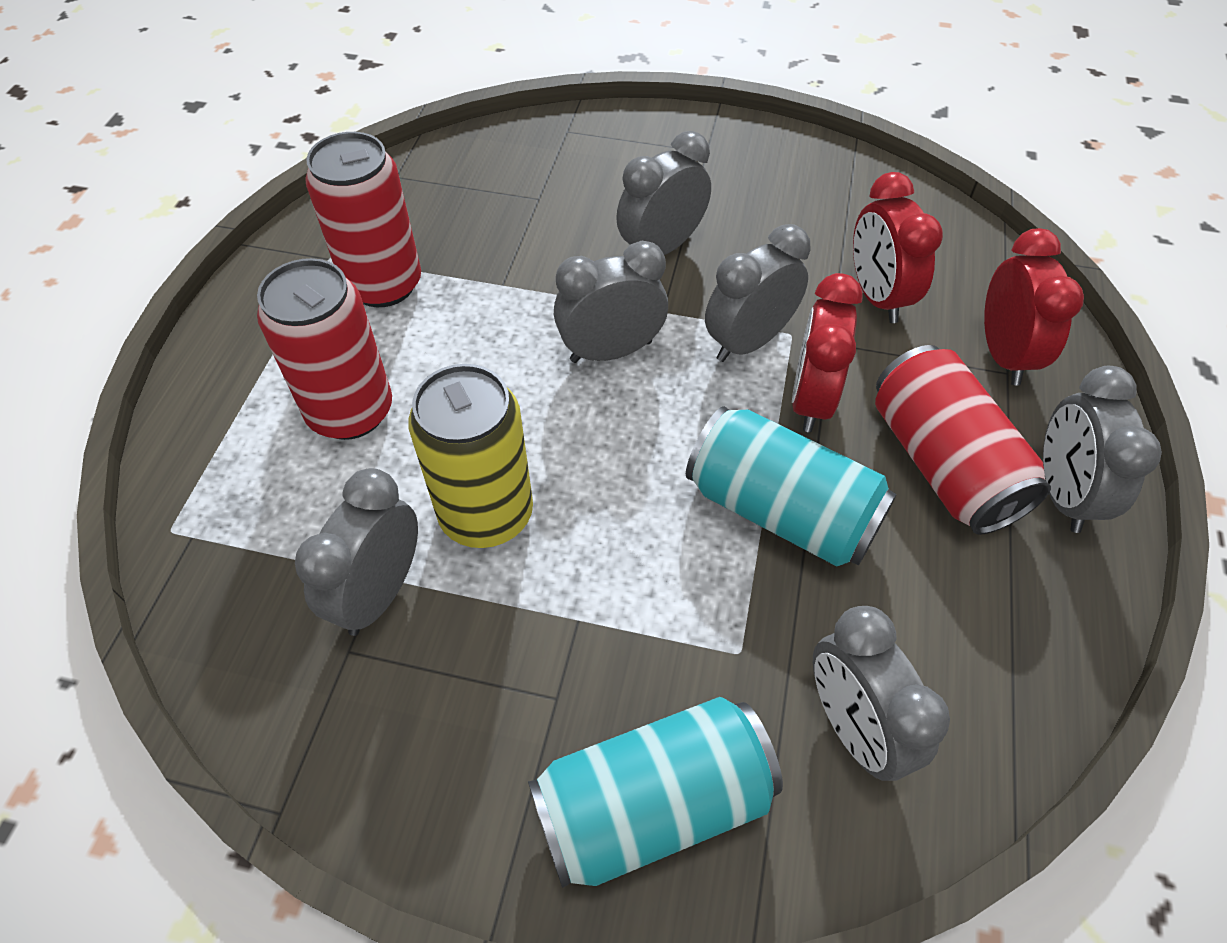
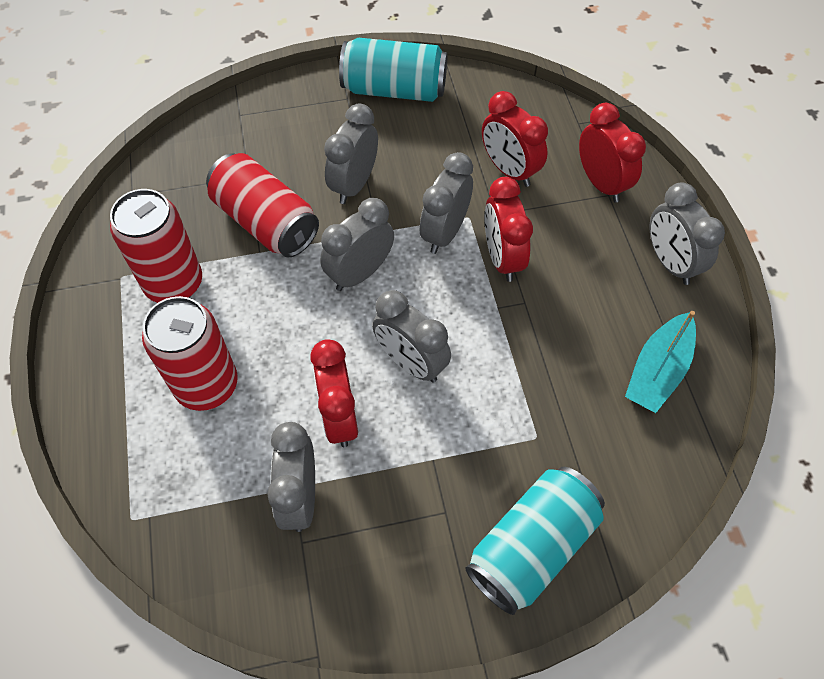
camera: 25 degrees left, 5 degrees up
yellow can [408,364,533,548] -> red clock [310,339,358,447]
turquoise can [686,406,897,566] -> turquoise can moved to [339,38,447,102]
grey clock [813,606,950,781] -> grey clock moved to [372,290,451,382]
red can [875,345,1051,535] -> red can moved to [206,153,319,257]
none -> turquoise boat [625,311,696,413]

